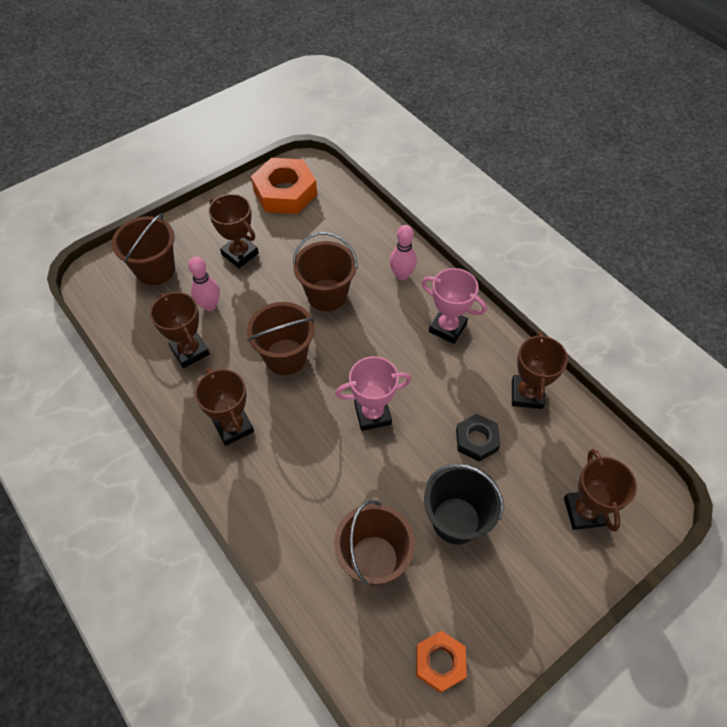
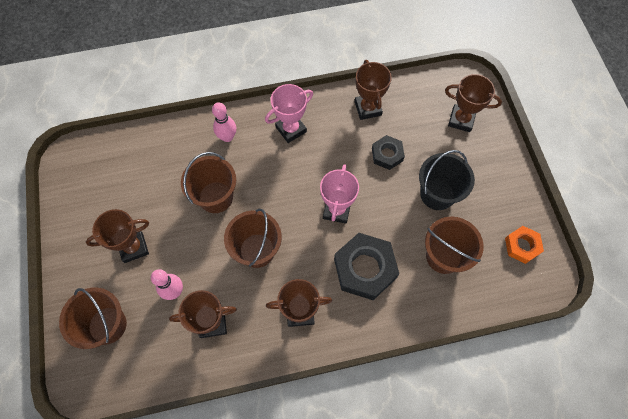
camera: 65 degrees left, 10 degrees up
orange nut [251,158,317,214] -> none
brown trophy [512,331,568,409] -> brown trophy turned 45 degrees clockwise [355,60,392,120]
none -> black nut [334,233,399,300]

